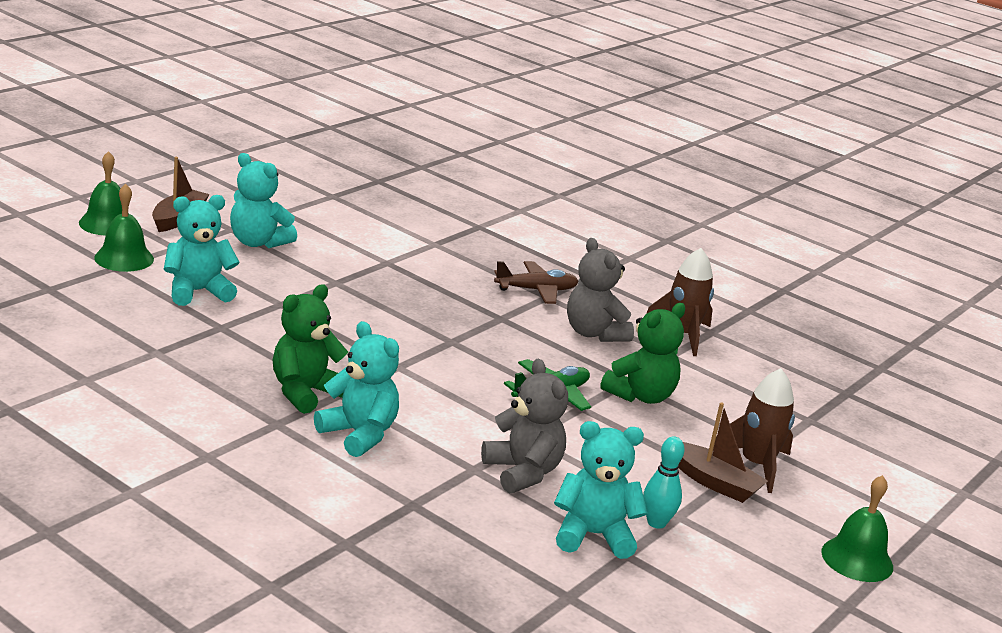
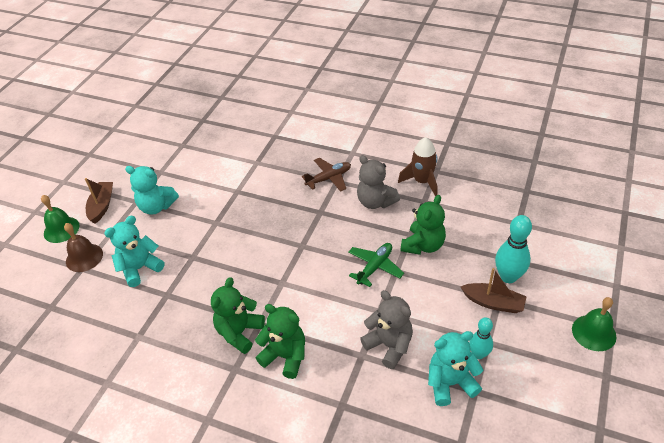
camera: 10 degrees left, 20 degrees up
green bell [94,184,154,272] -> brown bell [64,223,103,272]
turquoise teddy bear [314,321,399,457] -> green teddy bear [255,304,305,379]
brown rocket [713,368,795,493] -> turquoise bowling pin [495,215,532,283]

